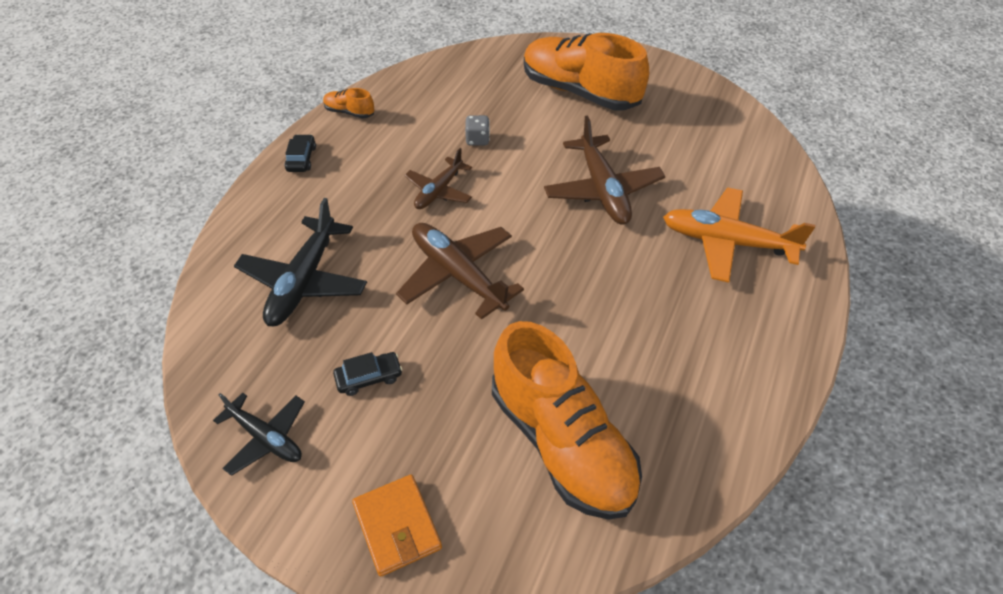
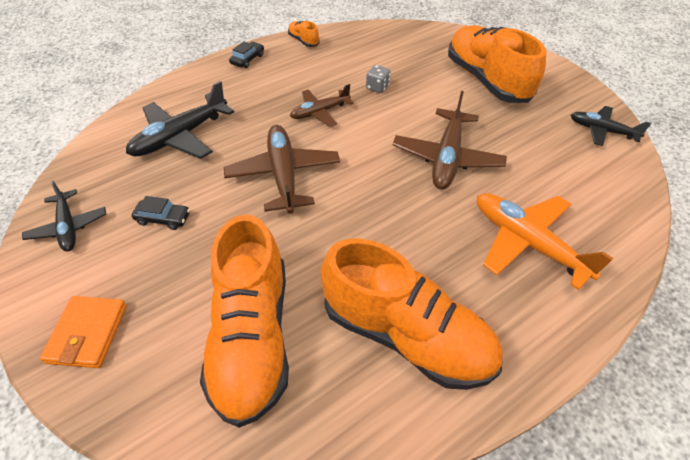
camera: 30 degrees right, 0 degrees up
none -> orange shoe [321,238,503,390]
none -> black plane [571,106,651,146]

